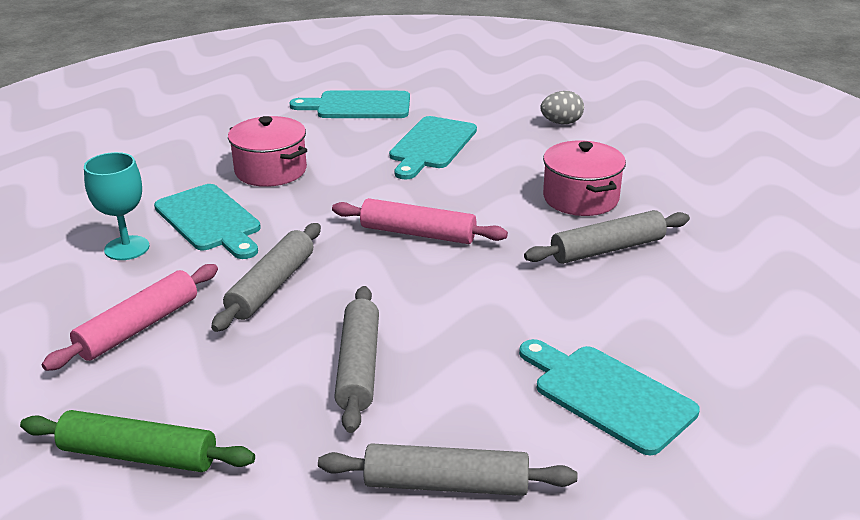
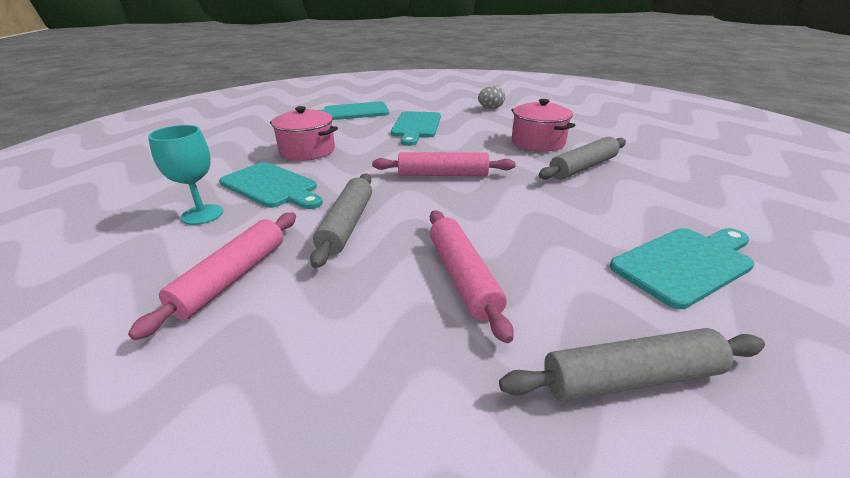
camera: 15 degrees left, 0 degrees up
green rolling pin [20,410,255,472] -> none
grey rolling pin [334,286,379,433] -> pink rolling pin [430,210,514,343]
turquoise cutting board [519,339,700,455] -> turquoise cutting board turned 120 degrees clockwise [610,228,754,309]

